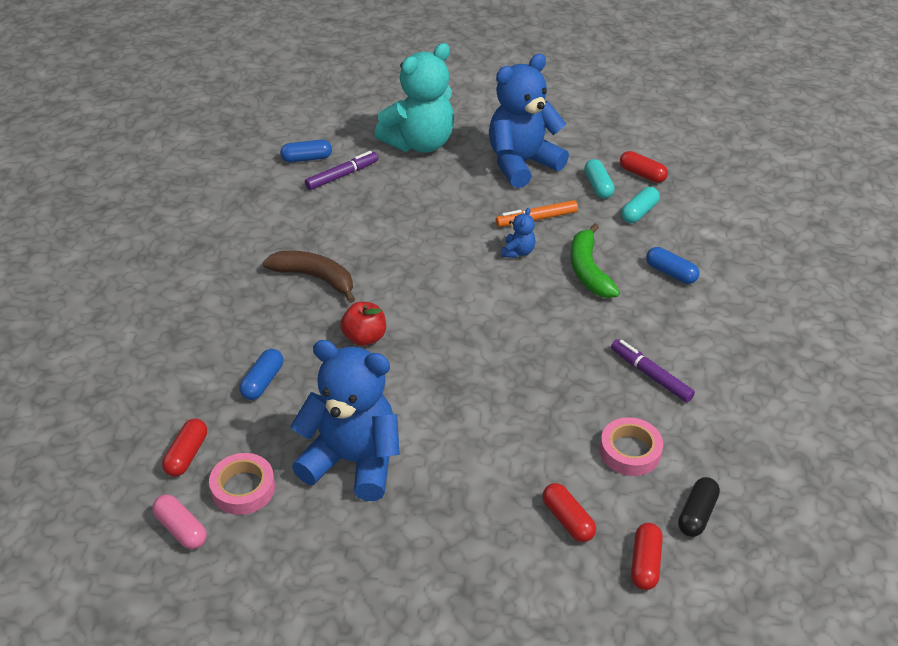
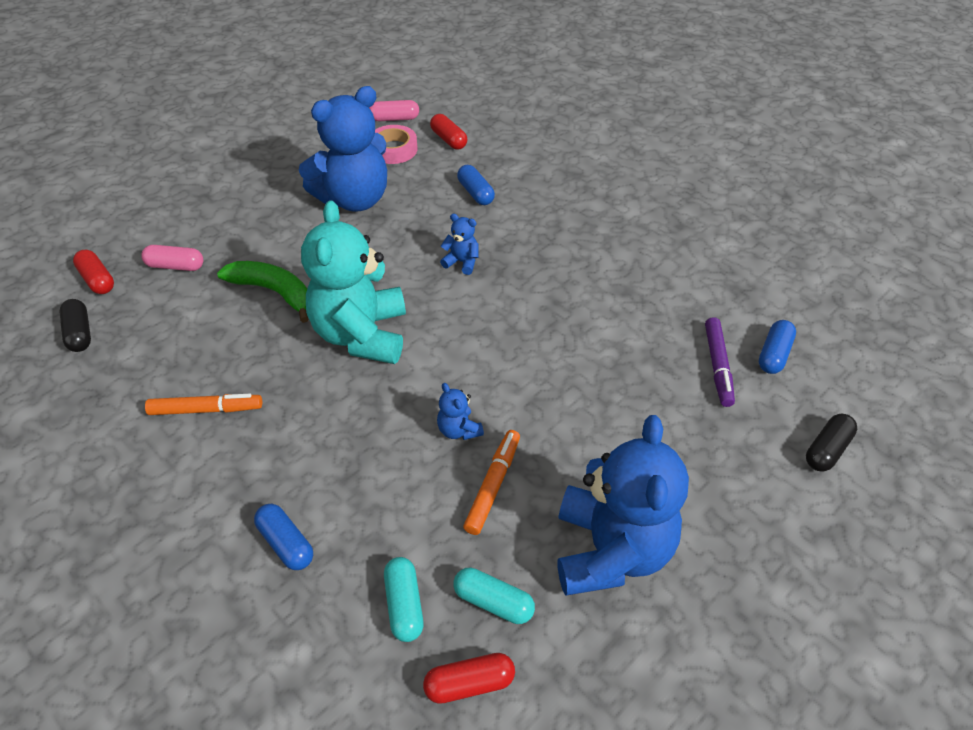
camera: 130 degrees right, 5 degrees up
brown banana [263,251,355,303] -> none
red apple [340,302,386,346] -> blue teddy bear [440,214,479,275]
turquoise teddy bear [374,43,454,153] -> turquoise teddy bear moved to [301,200,406,364]
red capsule [542,483,596,542] -> pink capsule [141,245,203,271]
green banana [570,223,620,298] -> green banana moved to [217,261,308,323]
pink tape [600,417,663,476] -> none
purple marker [611,339,695,402] -> orange marker [145,394,262,415]
blue capsule [646,247,699,284] -> blue capsule turned 60 degrees clockwise [254,504,313,570]
none -> black capsule [806,414,857,472]

